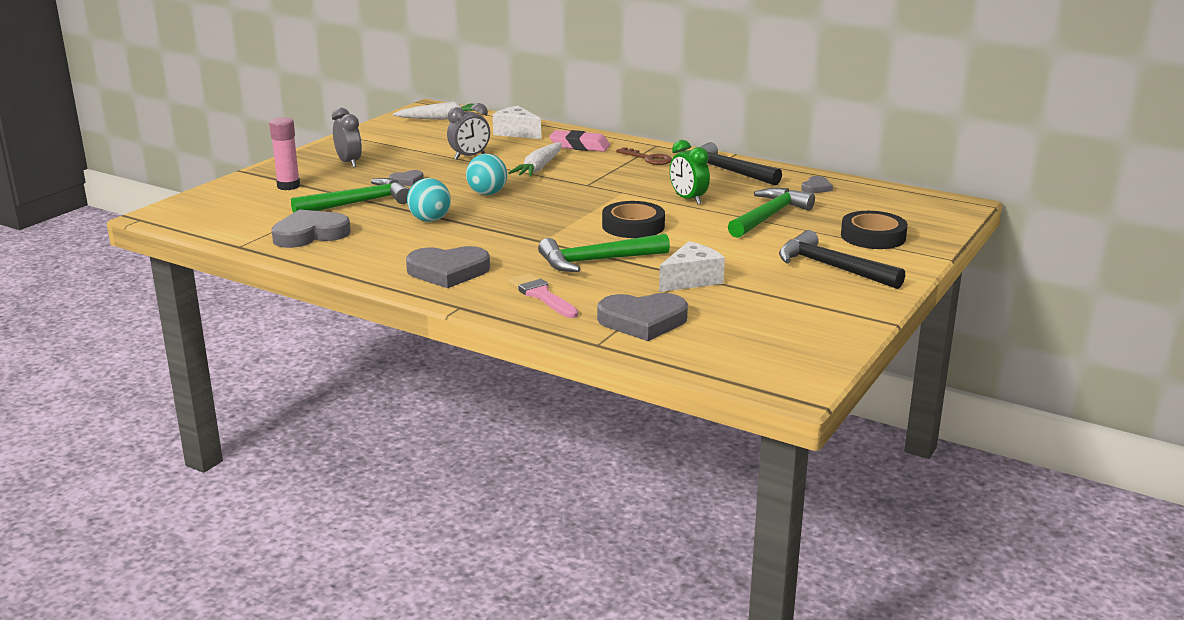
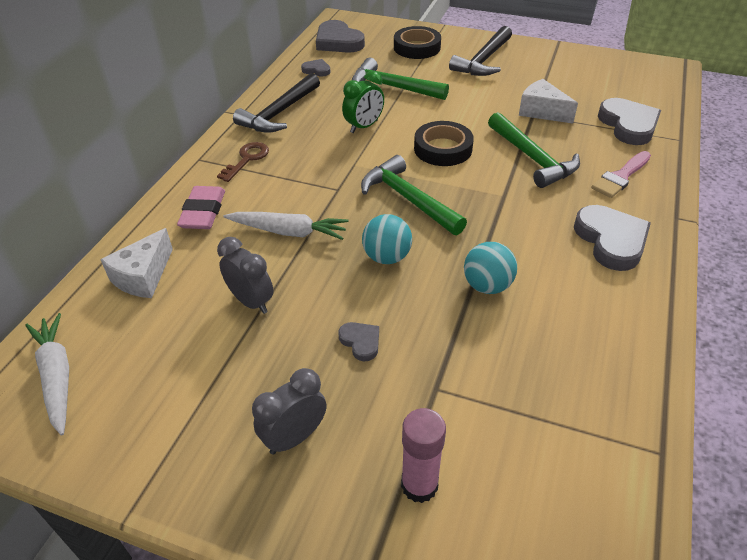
camera: 100 degrees left, 20 degrees up
grey heart [271,209,351,248] -> grey heart moved to [316,20,365,53]
green hammer [291,178,410,213] -> green hammer moved to [361,155,467,235]

